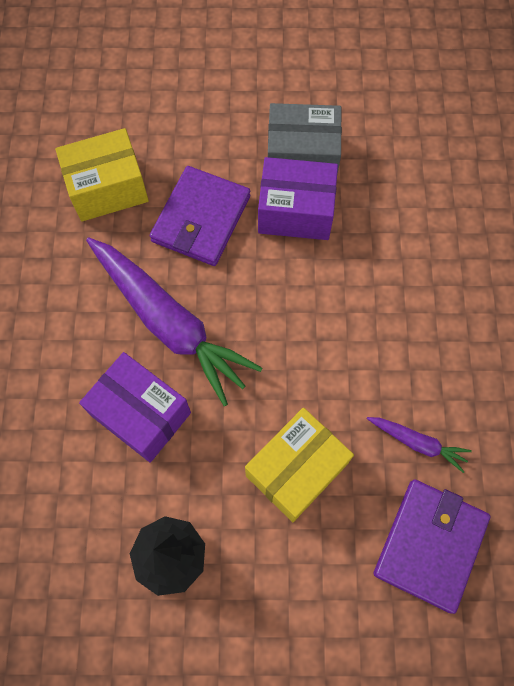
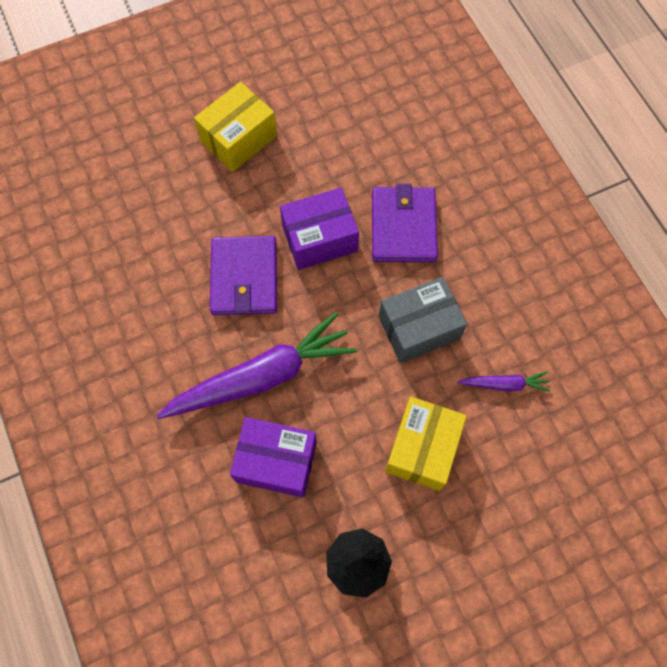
camera: 25 degrees left, 0 degrees up
yellow box [55,128,149,222] -> yellow box moved to [194,82,277,172]
purple carrot [86,237,263,406] -> purple carrot turned 45 degrees counterclockwise [157,312,357,419]
grey box [268,103,342,174] -> grey box moved to [379,277,467,363]
purple wallet [373,479,491,614] -> purple wallet moved to [372,184,438,262]

